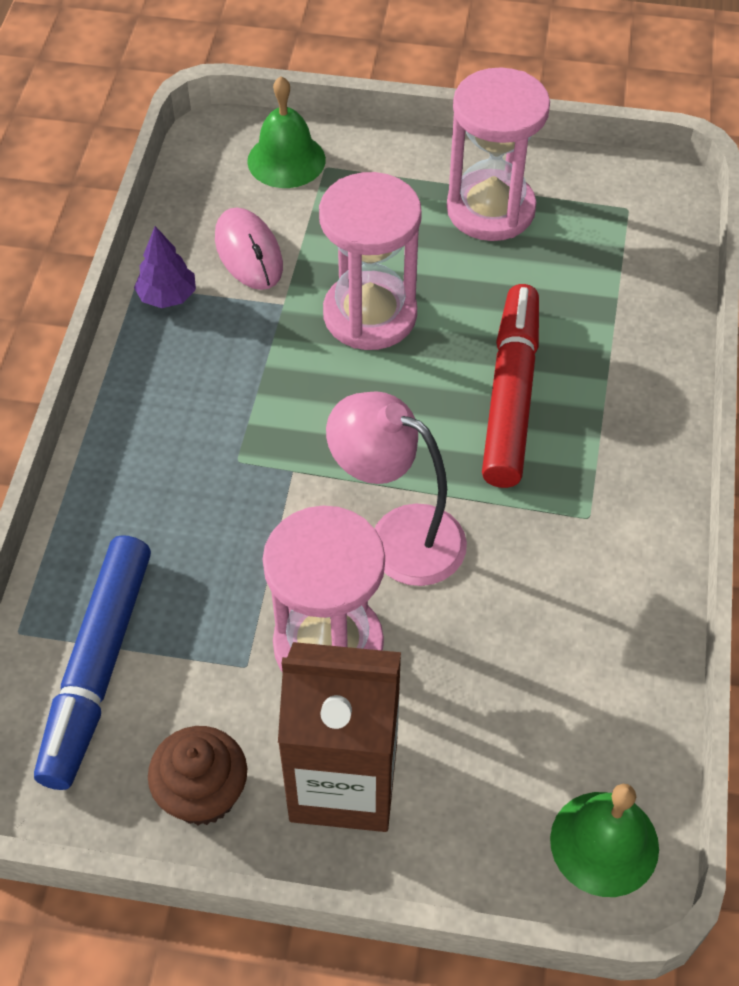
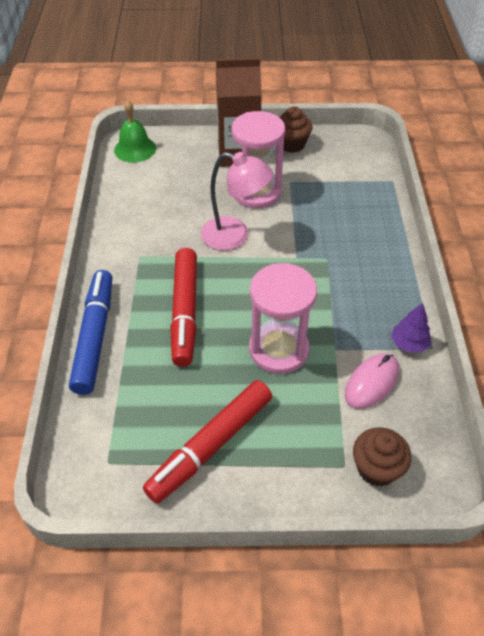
camera: 170 degrees right, 5 degrees down
blue marker [34,535,151,790] -> blue marker moved to [69,270,112,395]
pink mouse [215,208,283,290] -> pink mouse turned 75 degrees clockwise [345,353,399,409]
green bell [247,76,326,188] -> brown cupcake [353,427,411,486]
pink hourglass [447,67,550,241] -> red marker [143,380,272,503]

